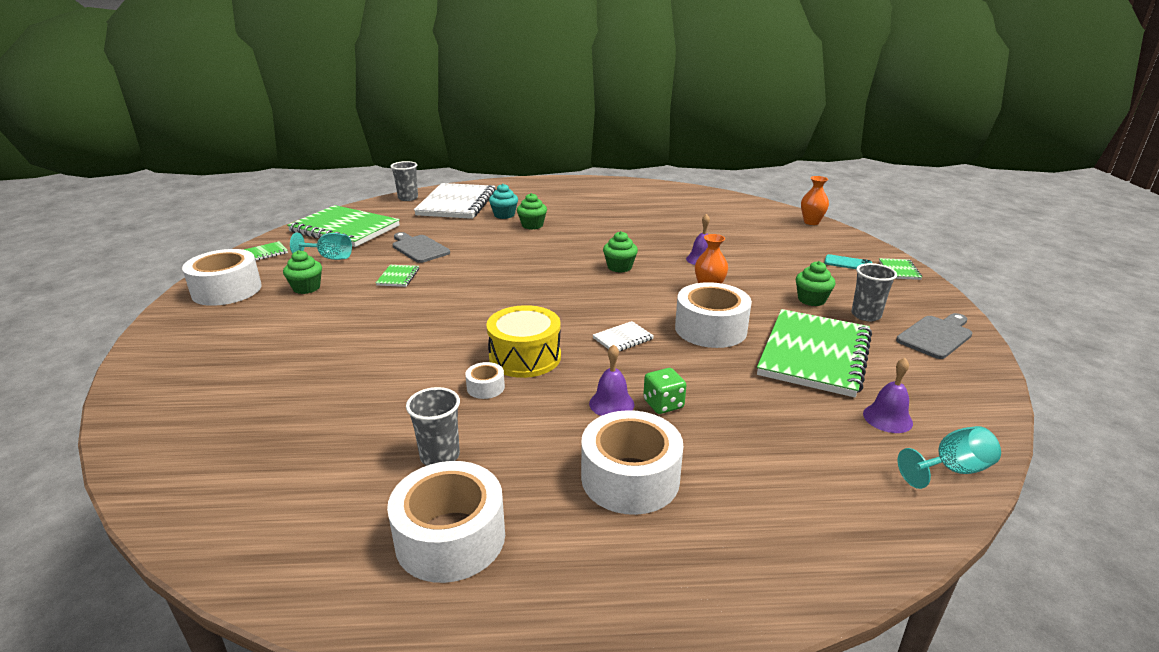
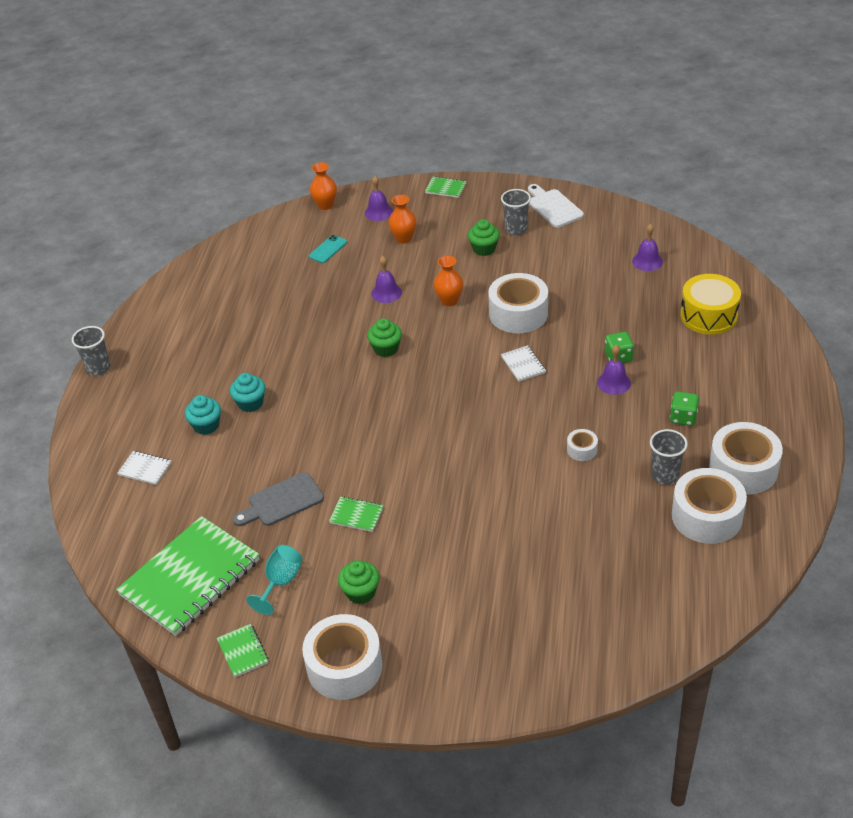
camera: 75 degrees left, 15 degrees up
grey cup [391,161,418,201] -> grey cup moved to [72,326,111,376]
white notebook [414,183,496,219] -> white notebook [117,451,172,485], size x0.41
yellow drum [486,305,561,378] -> yellow drum moved to [680,274,741,335]
green cupcake [517,193,547,229] -> turquoise cupcake [230,373,265,412]
white tape [581,410,683,515] -> white tape moved to [672,468,747,544]
green notebook [757,309,872,397] -> none
turquoise phone [824,254,872,269] -> turquoise phone moved to [309,235,347,263]
grey cutting board [896,313,972,359] -> white cutting board [528,184,584,227]
turquoise goblet [897,426,1001,489] -> none
none -> purple bell [365,176,393,221]
none -> orange vase [388,195,416,244]
none -> green dice [670,392,699,426]

